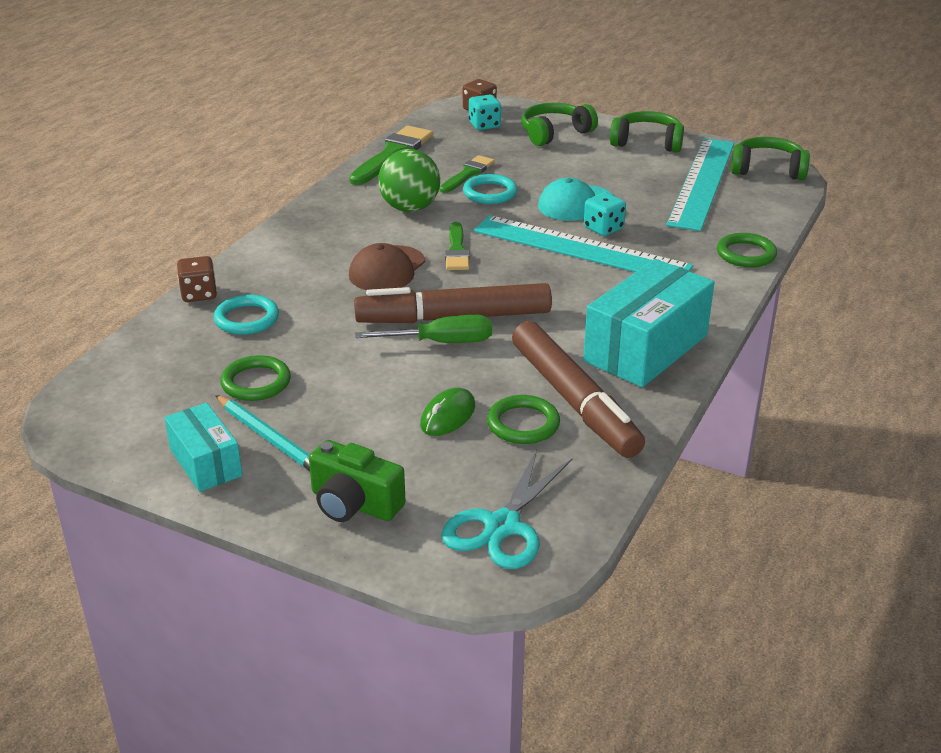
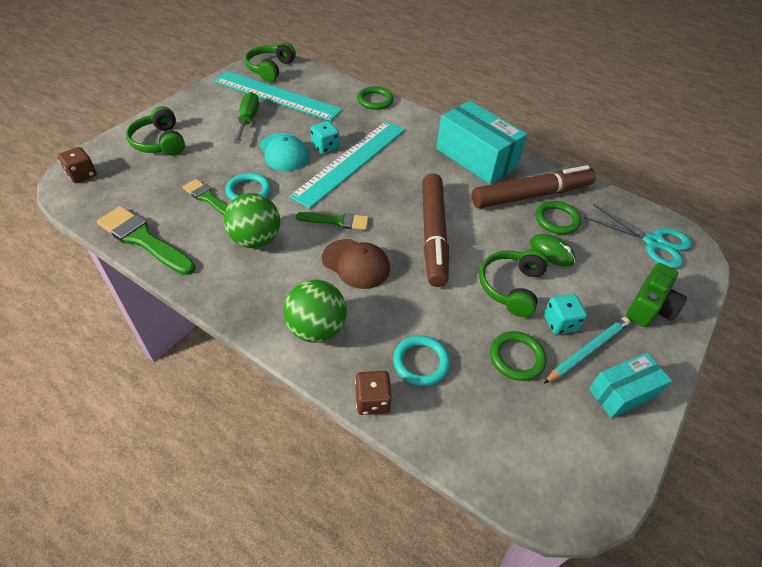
camera: 85 degrees left, 15 degrees up
green screwdriver [355,315,492,343] -> green screwdriver moved to [234,92,259,143]
turquoise dice [469,95,501,130] -> turquoise dice moved to [544,294,587,334]
green headphones [610,111,684,153] -> green headphones moved to [479,249,548,317]
none -> green ball [283,280,347,343]

